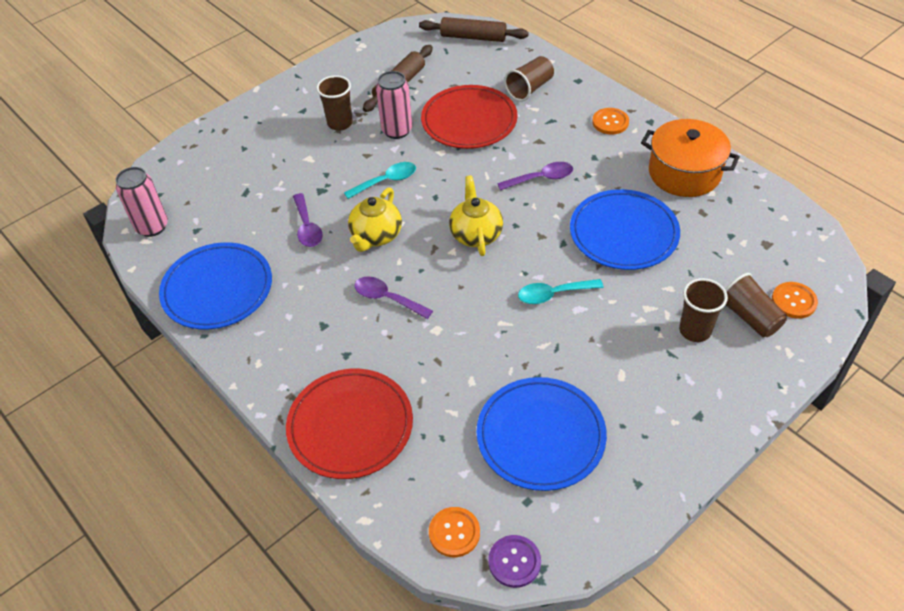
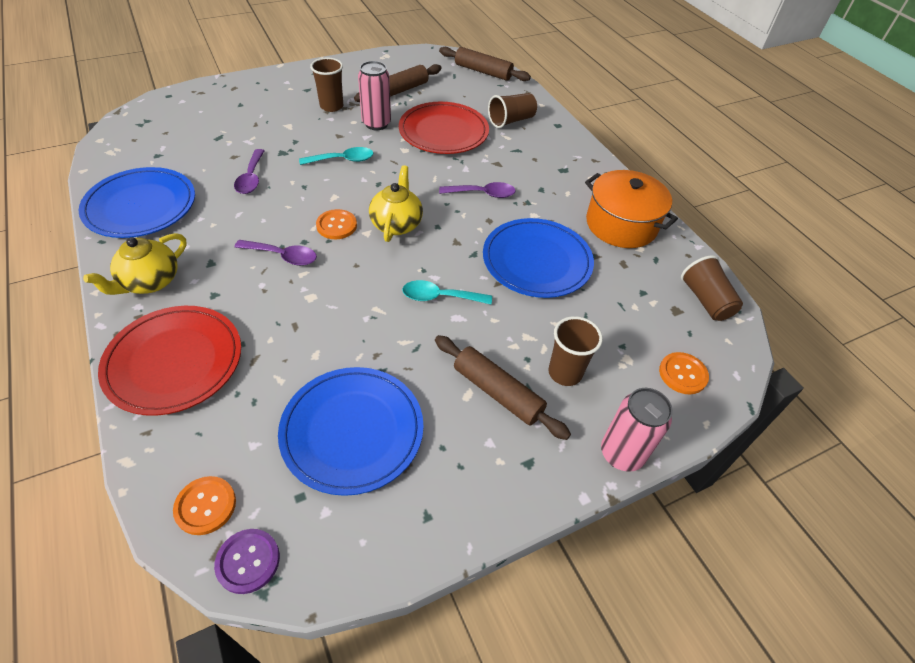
camera: 10 degrees right, 0 degrees up
pink can [115,167,168,237] -> pink can moved to [601,388,673,472]
yellow teapot [348,188,402,252] -> yellow teapot moved to [83,233,186,295]
purple spoon [354,276,433,319] -> purple spoon turned 150 degrees clockwise [234,240,317,266]
orange button [592,108,629,135] -> orange button moved to [316,209,357,239]
brown cup [725,273,787,337] -> brown cup moved to [681,255,743,321]
none -> brown rolling pin [435,335,571,440]

